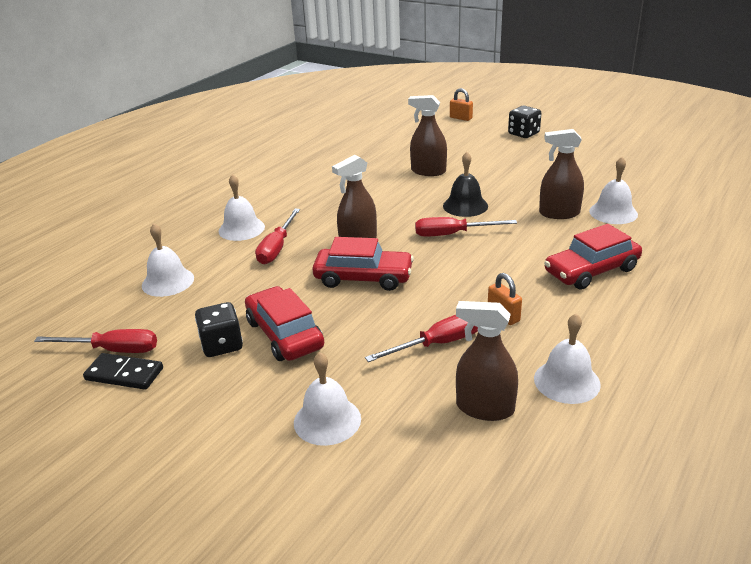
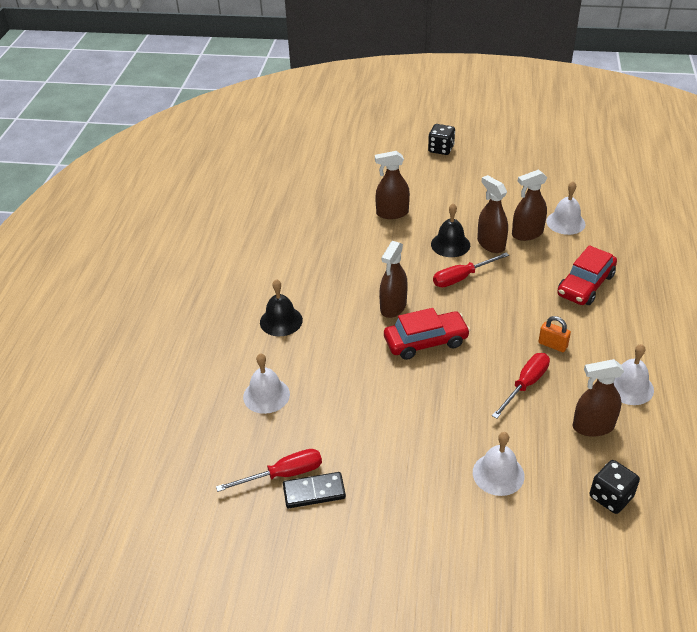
camera: 25 degrees left, 10 degrees up
black dice [195,302,243,357] -> black dice moved to [590,460,640,514]
white bell [218,174,265,241] -> black bell [260,279,303,336]
red car [245,286,324,361] -> none
red screwdriver [255,209,300,264] -> none
orange padlock [450,88,473,121] -> none
none -> brown spray bottle [477,175,508,253]

